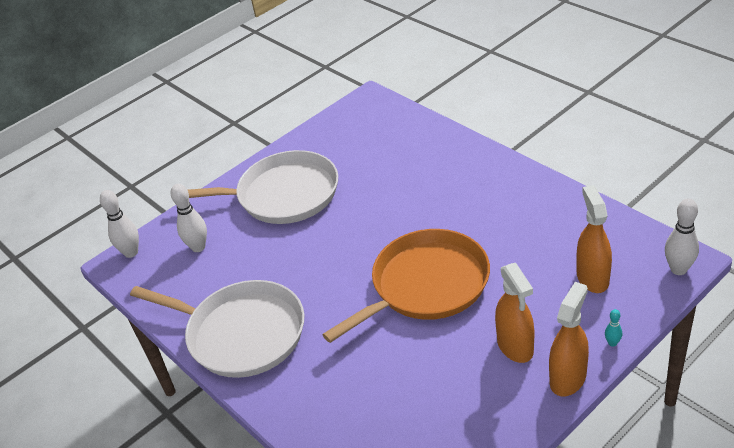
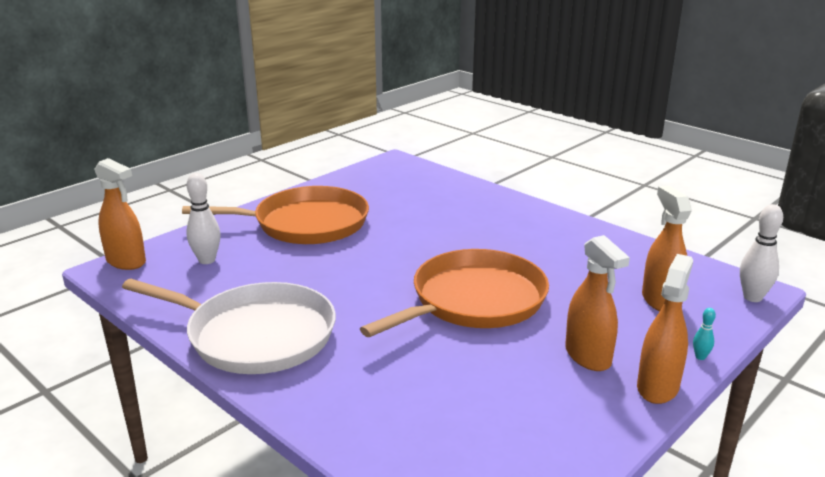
camera: 10 degrees left, 15 degrees down
white bowling pin [100,190,139,258] -> orange spray bottle [95,158,146,270]
white pan [188,150,338,224] -> orange pan [182,186,369,244]

